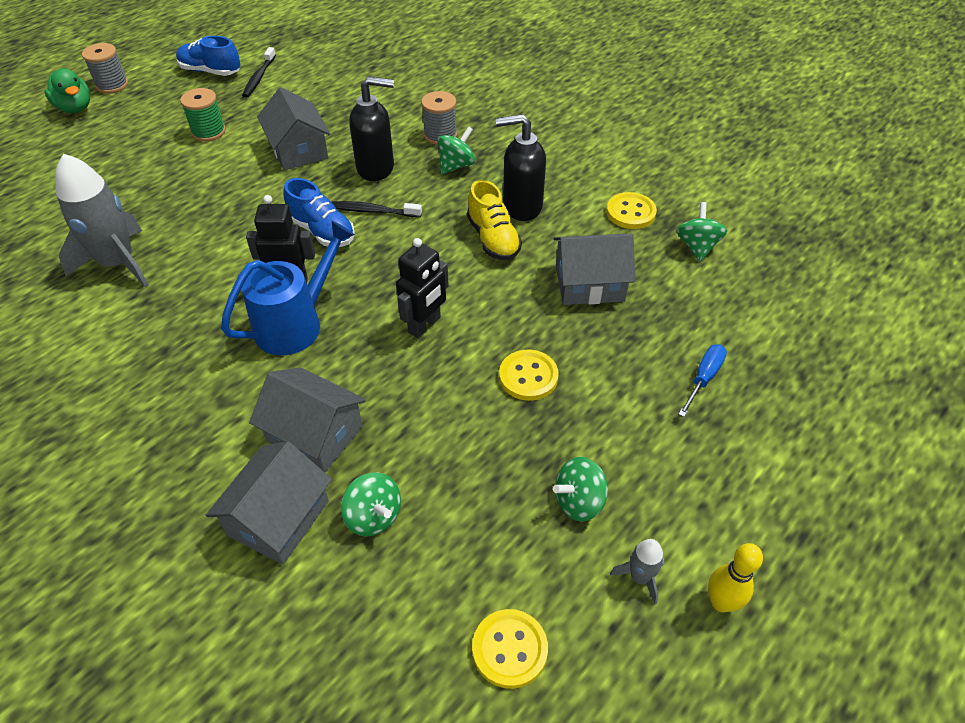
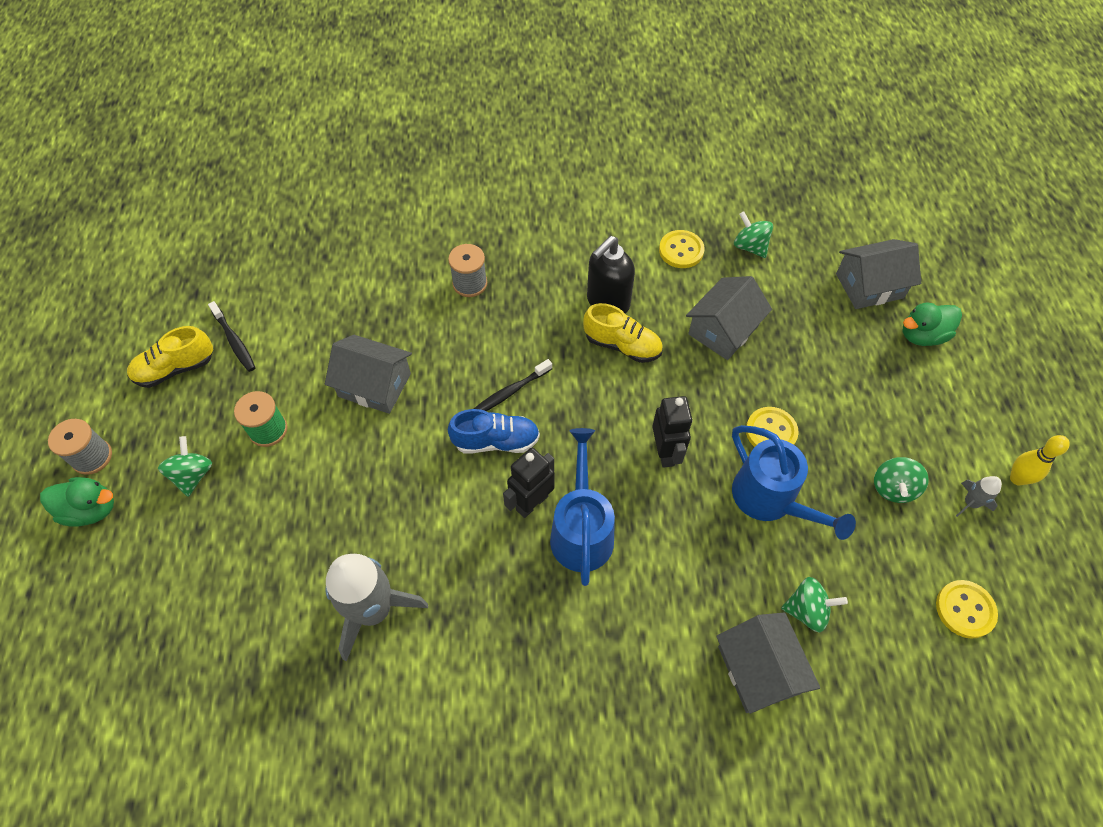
camera: 45 degrees left, 10 degrees up
blue shoe [176,36,241,76] -> yellow shoe [127,326,213,388]
grey house [249,367,366,472] -> grey house moved to [836,239,921,309]
black soap dispenser [349,76,394,181] -> none
green spinning top [437,126,475,174] -> green spinning top moved to [158,436,212,497]
blue screwdriver [678,344,727,417] -> none
none -> blue watering can [732,425,856,540]
none -> green duck [903,302,962,346]

